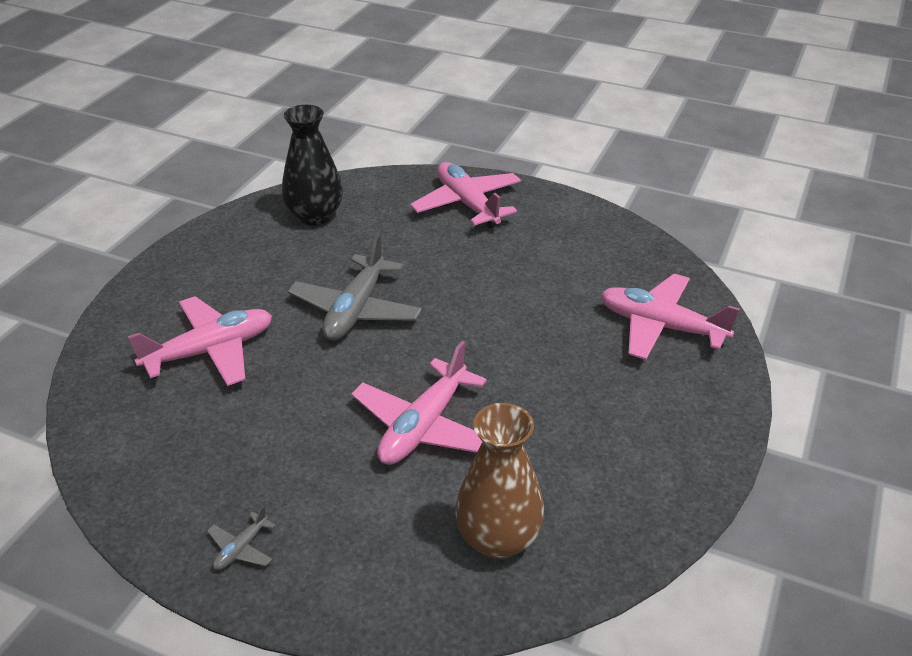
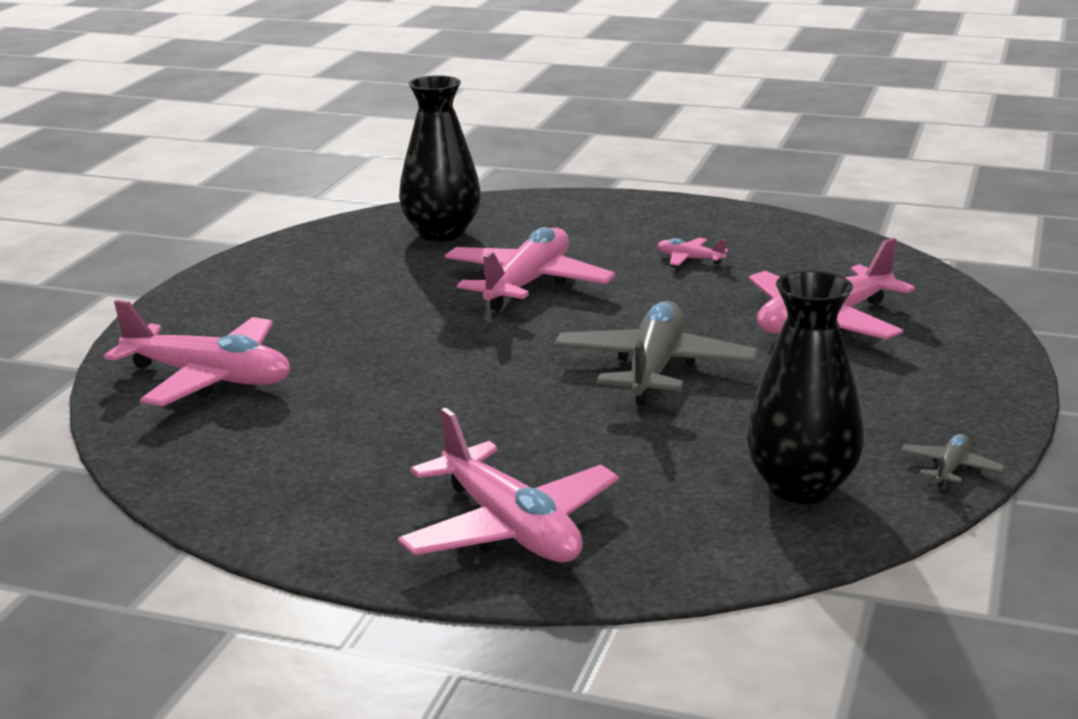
camera: 175 degrees right, 15 degrees down
grey plane [207,505,276,570] -> grey plane moved to [901,434,1004,487]
brown vase [455,403,544,559] -> black vase [399,75,481,241]
none -> pink plane [657,238,728,266]

